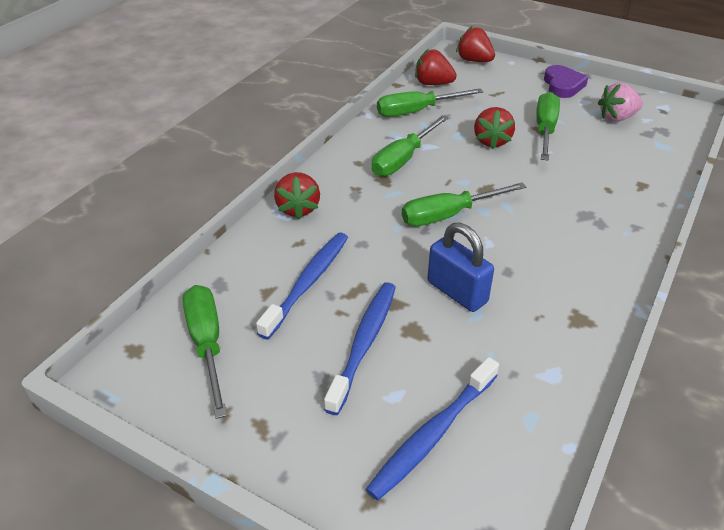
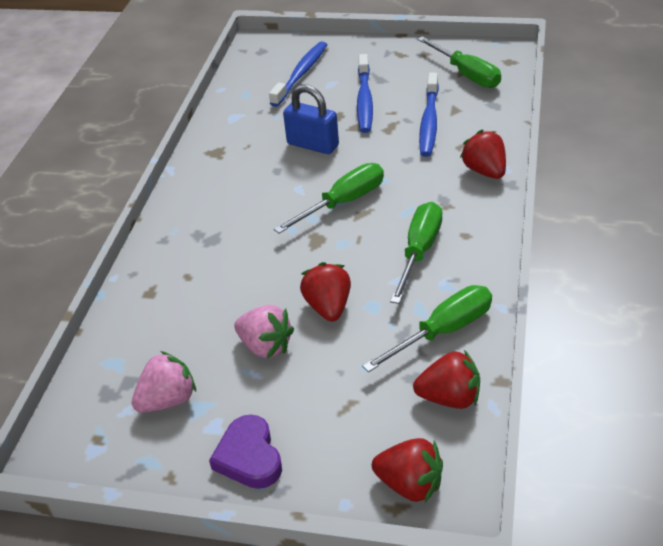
camera: 165 degrees right, 0 degrees up
green screwdriver [536,92,560,161] -> pink strawberry [235,305,294,358]

